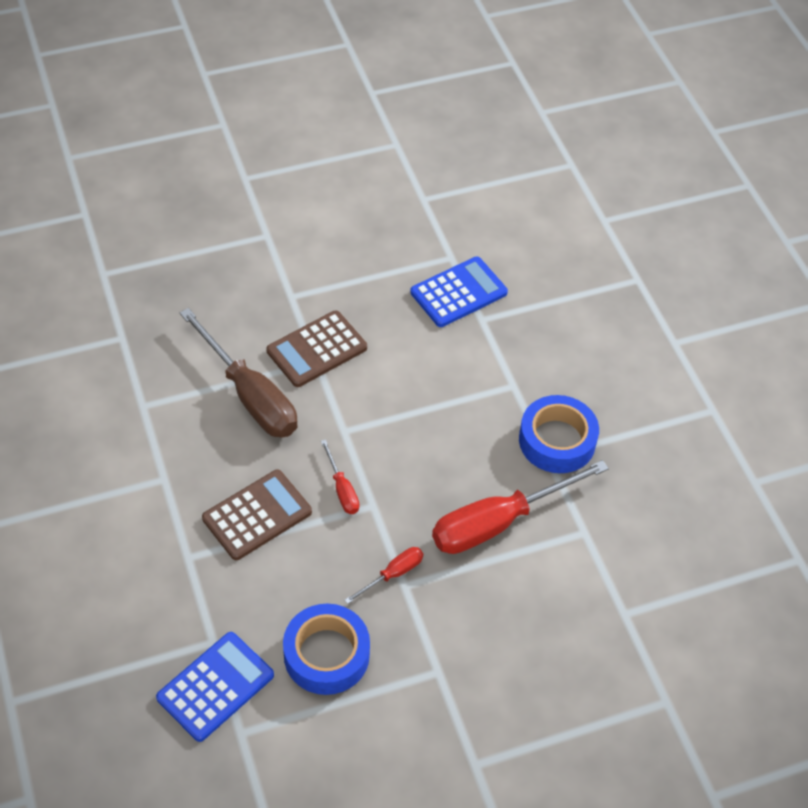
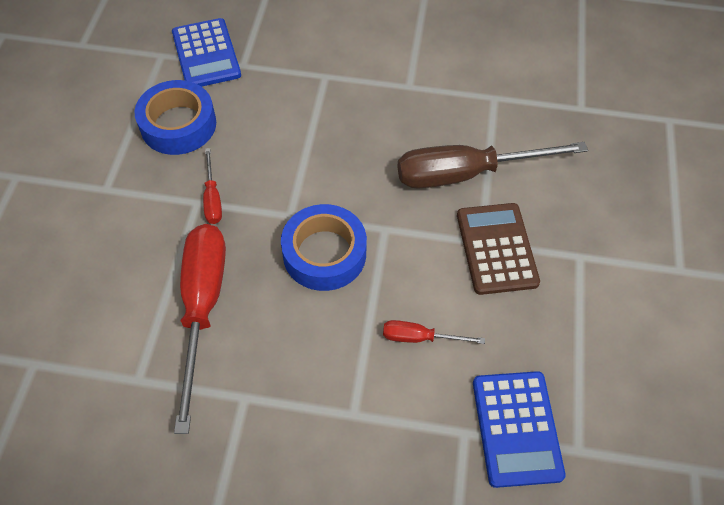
camera: 120 degrees right, 5 degrees up
brown calculator [202,470,312,560] -> none
red screwdriver [321,439,359,514] -> red screwdriver moved to [383,320,485,344]
blue tape [519,395,599,473] -> blue tape moved to [281,204,367,291]

